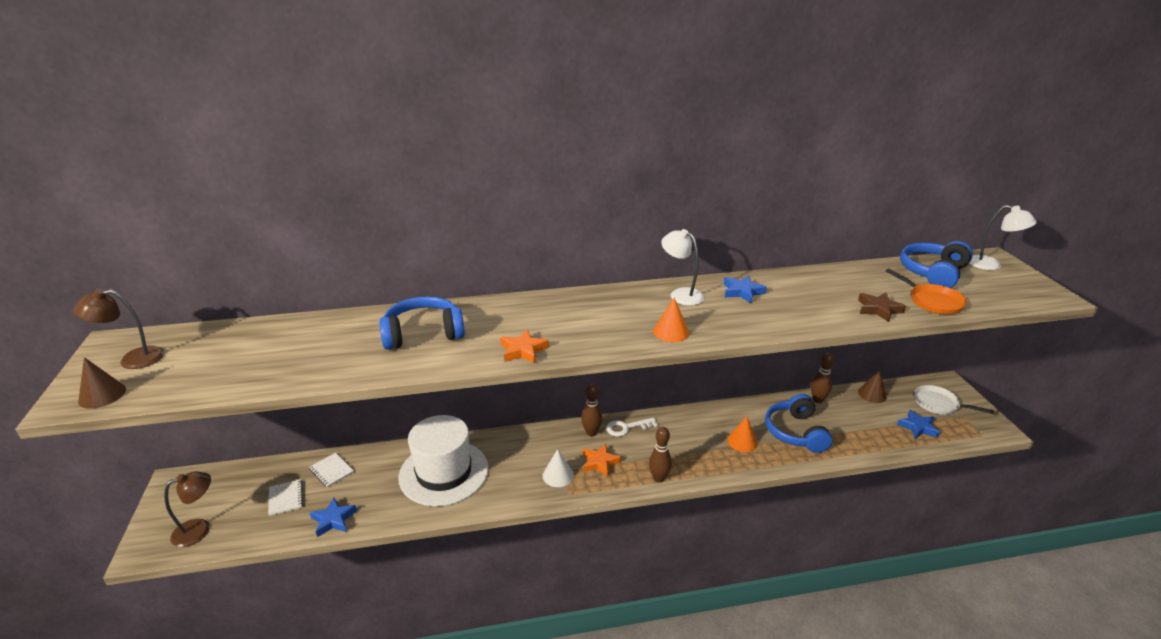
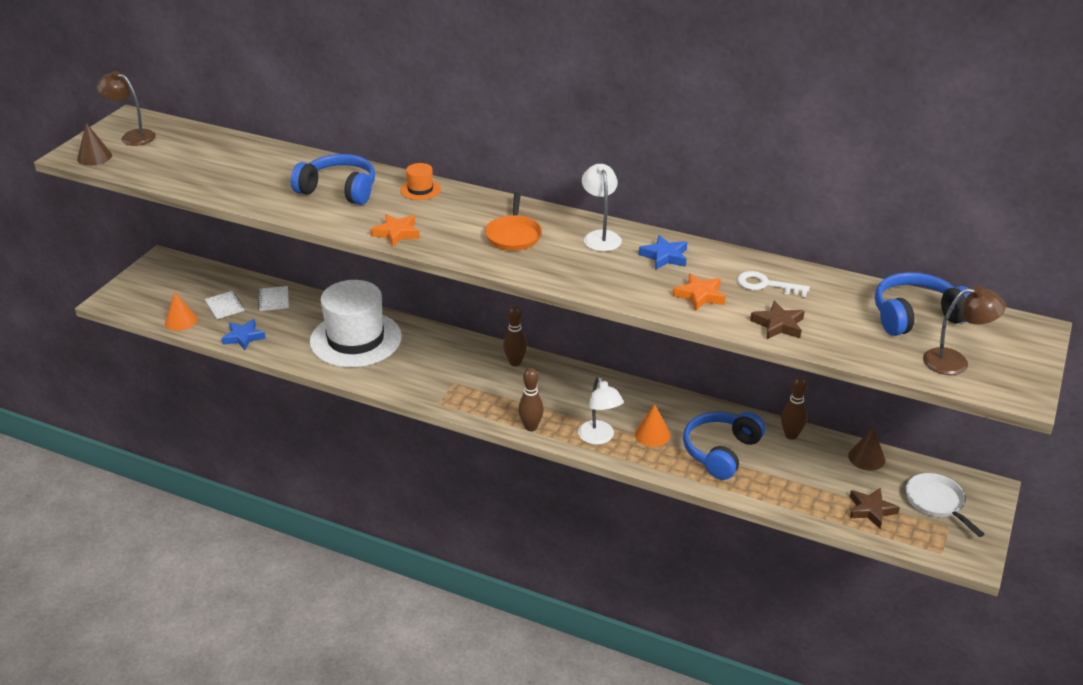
camera: 35 degrees right, 5 degrees up
brown lamp [164,472,211,547] -> brown lamp moved to [923,286,1006,375]
white notebook [268,479,303,516] -> white notebook turned 45 degrees counterclockwise [205,291,244,319]
white cone [543,449,574,487] -> none
orange star [583,443,621,477] -> orange star moved to [673,273,725,311]
white key [606,417,658,436] -> white key moved to [737,271,810,297]
orange cone [653,297,689,342] -> orange cone moved to [165,292,197,331]
orange pan [886,269,967,314] -> orange pan moved to [485,192,542,251]
blue star [897,409,940,439] -> brown star [850,488,900,529]
white lamp [969,205,1037,270] -> white lamp moved to [578,377,624,444]
none -> orange hat [400,163,441,200]

